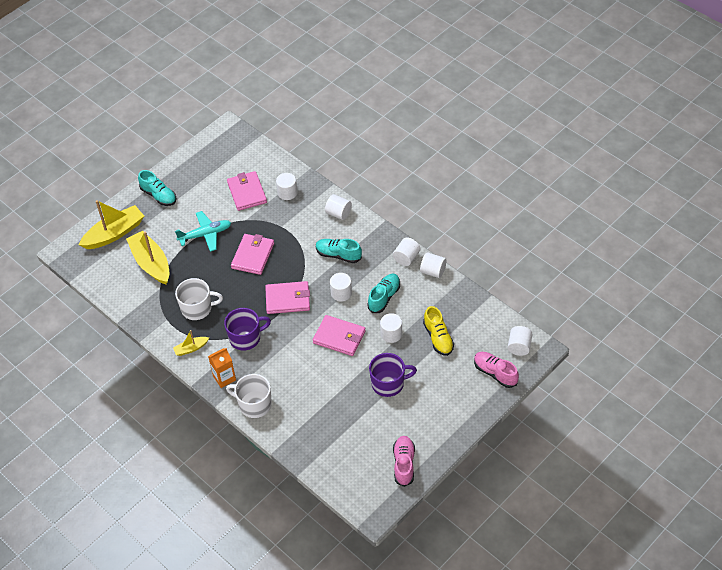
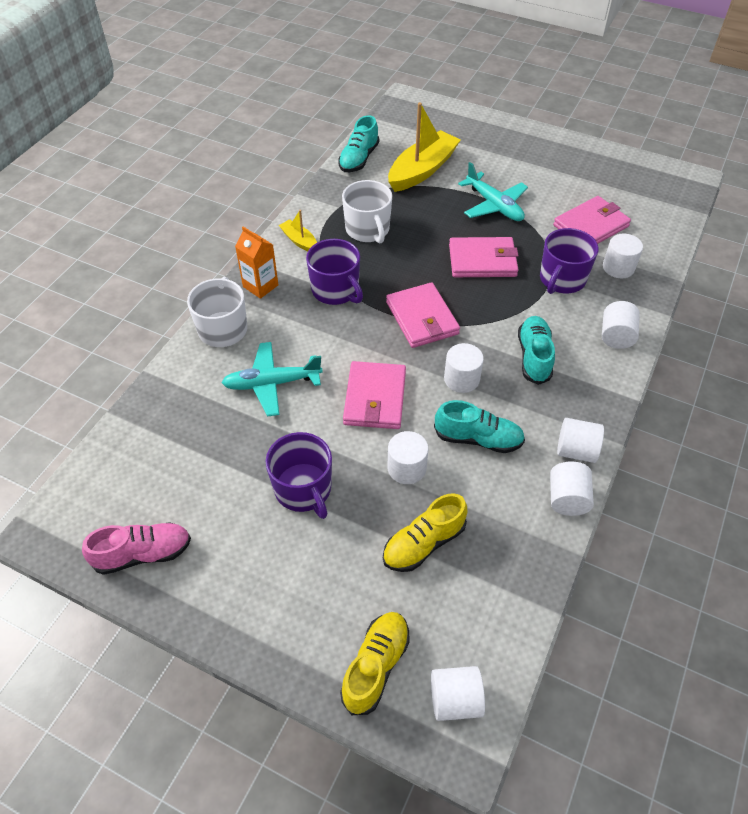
camera: 70 degrees right, 0 degrees up
yellow boat [79,200,144,249] -> none
turquoise shoe [138,170,176,206] -> turquoise shoe moved to [338,115,379,172]
pink shoe [474,352,519,388] -> yellow shoe [340,612,410,715]
none -> turquoise plane [222,342,323,417]
none -> purple mug [540,228,599,294]

